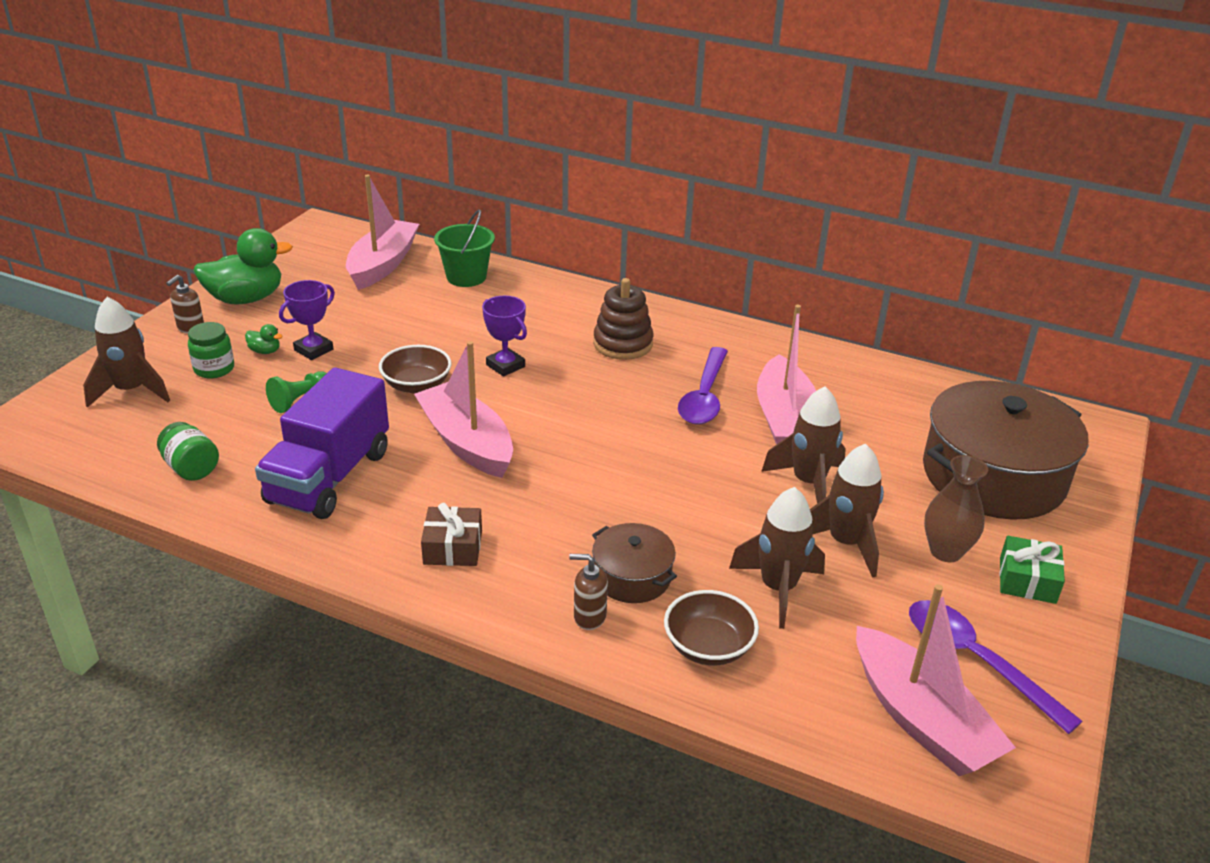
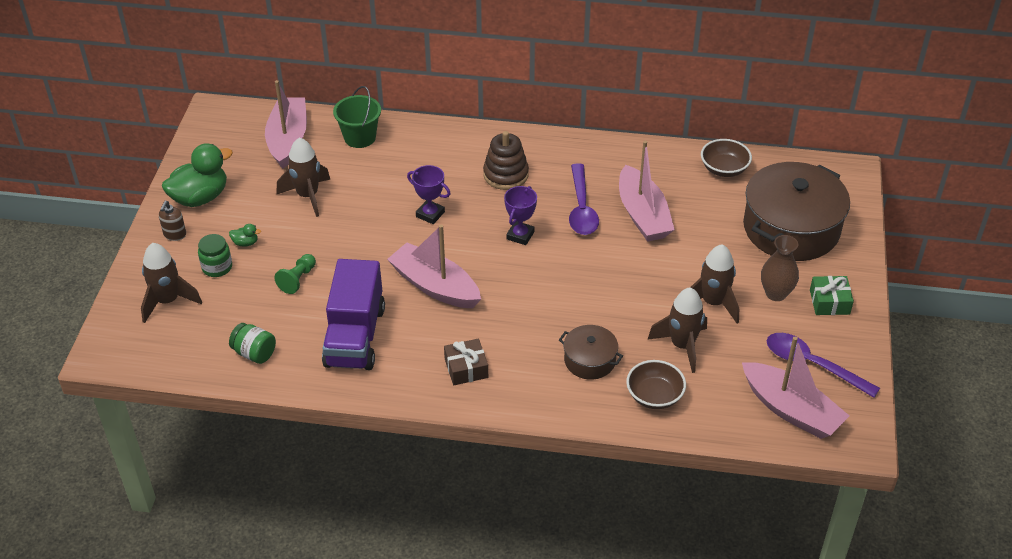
camera: 15 degrees left, 10 degrees up
purple trophy [279,280,335,360] -> purple trophy moved to [504,186,537,245]
brown bowl [379,345,452,394] -> brown bowl moved to [701,139,752,177]
brown soap dispenser [569,554,608,630] -> none
brown rocket [761,386,846,503] -> brown rocket moved to [277,137,330,217]

